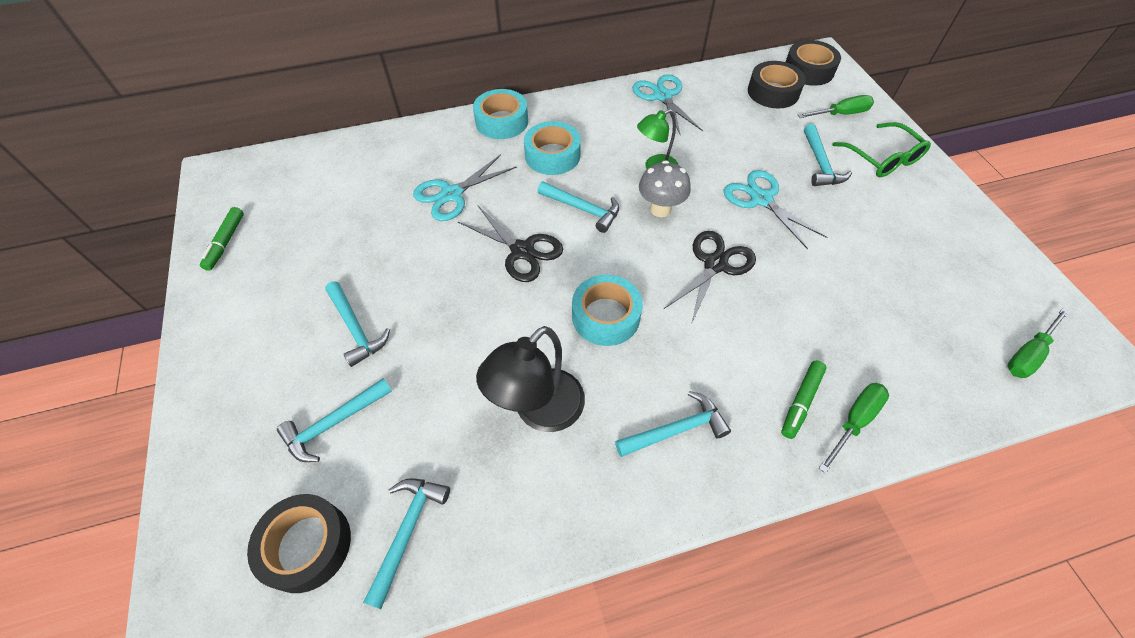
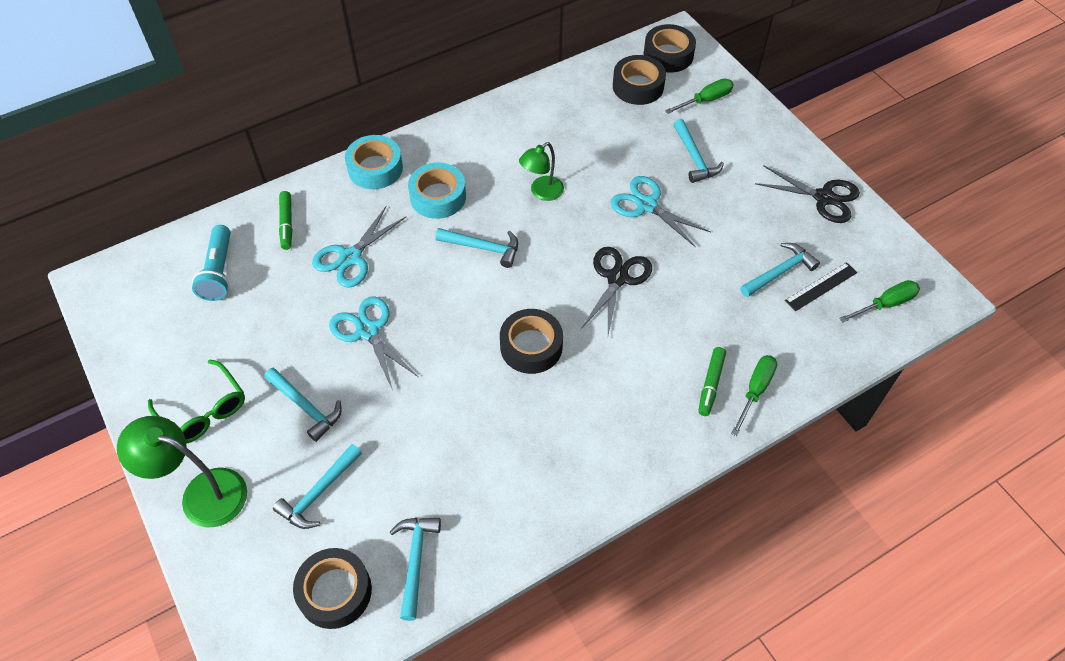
camera: 15 degrees left, 0 degrees up
green marker [200,207,244,271] -> green marker moved to [279,191,292,250]
black scissors [458,205,563,282] -> black scissors moved to [755,165,860,223]
black lamp [476,326,585,432] -> none
turquoise tape [572,275,643,346] -> black tape [500,309,563,374]
turquoise hammer [615,391,731,457] -> turquoise hammer moved to [740,243,820,297]
turquoise scissors [632,74,703,134] -> turquoise scissors moved to [329,296,418,388]
grey mushroom [639,160,691,217] -> none
green glasses [832,122,931,177] -> green glasses moved to [148,359,245,444]
green screwdriver [1008,308,1070,378] -> green screwdriver turned 150 degrees counterclockwise [839,280,920,322]
none -> green lamp [117,416,247,528]
none -> turquoise flashlight [192,225,231,301]
none -> black ruler [785,262,857,311]

